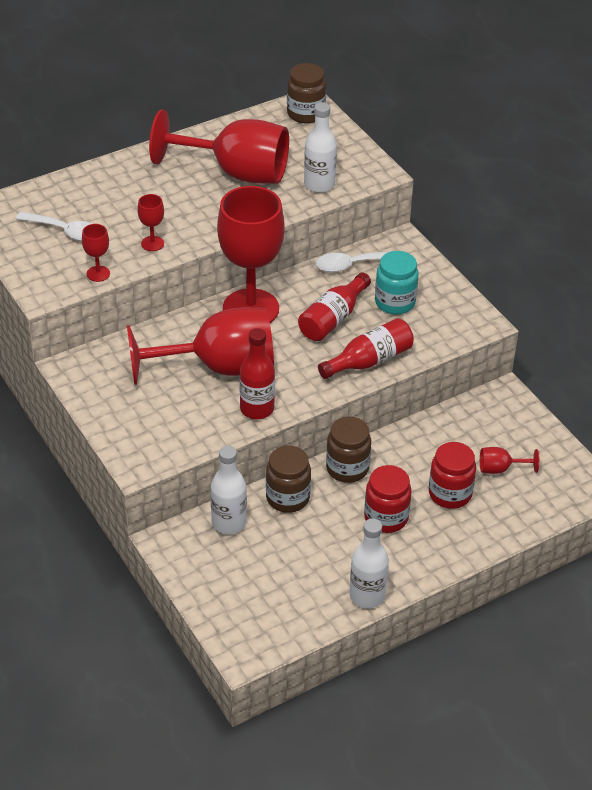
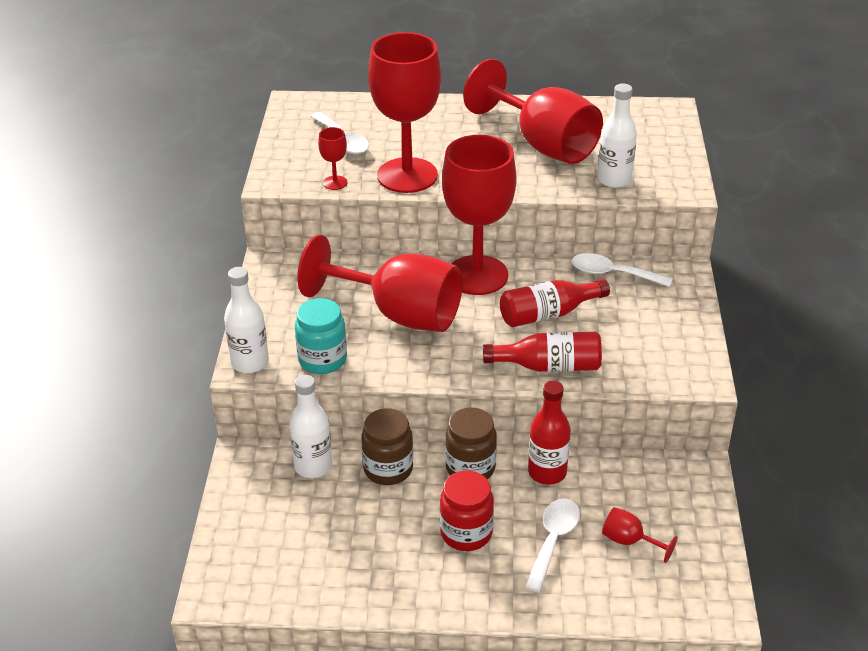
camera: 35 degrees right, 5 degrees down
red goblet [137,194,164,251] -> red goblet [368,32,441,193], size x2.50
red bottle [239,328,275,419] -> red bottle moved to [528,381,571,485]
brown jar [287,63,326,123] -> none
white bottle [349,519,389,608] -> white bottle moved to [224,267,269,373]
turquoise jar [375,251,419,315] -> turquoise jar moved to [295,298,347,374]
red jar [429,442,476,509] -> white spoon [525,498,580,593]

